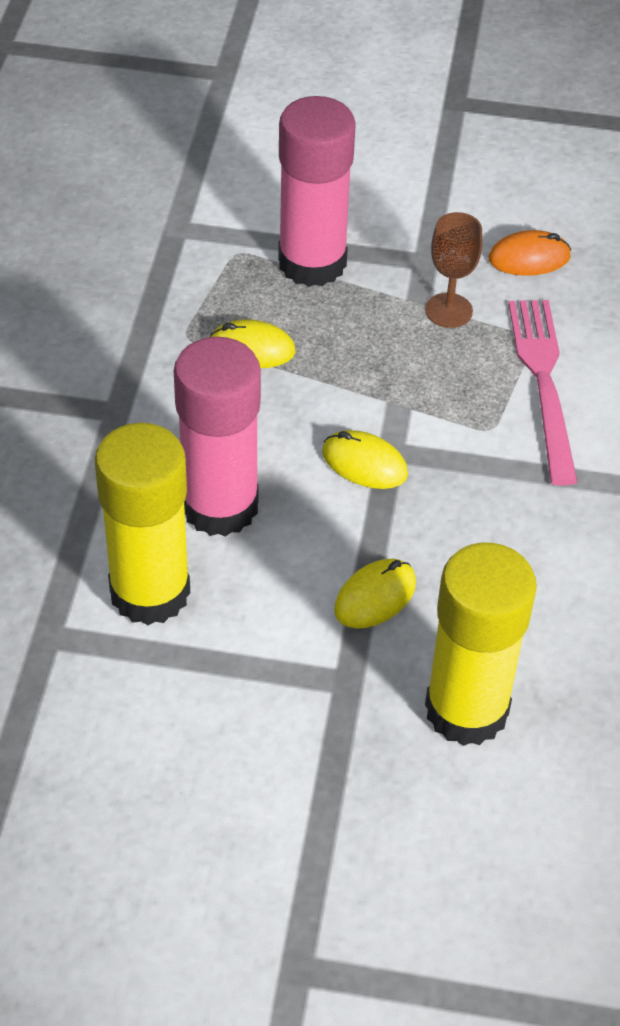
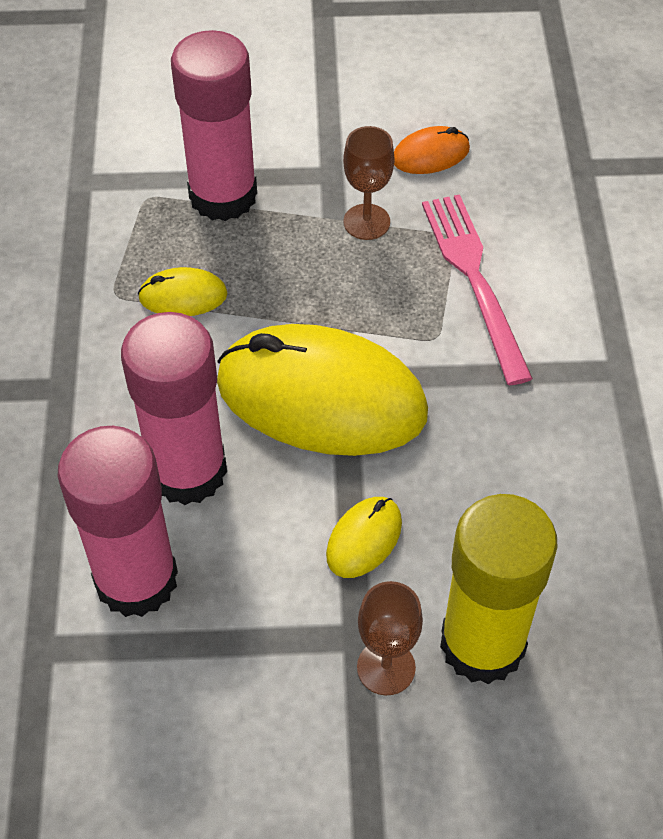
camera: 10 degrees left, 5 degrees up
yellow glue stick [94,423,190,625] -> pink glue stick [58,426,178,617]
yellow mouse [322,430,408,489] -> yellow mouse [217,324,428,456], size x2.33
none -> brown goblet [357,581,423,695]

